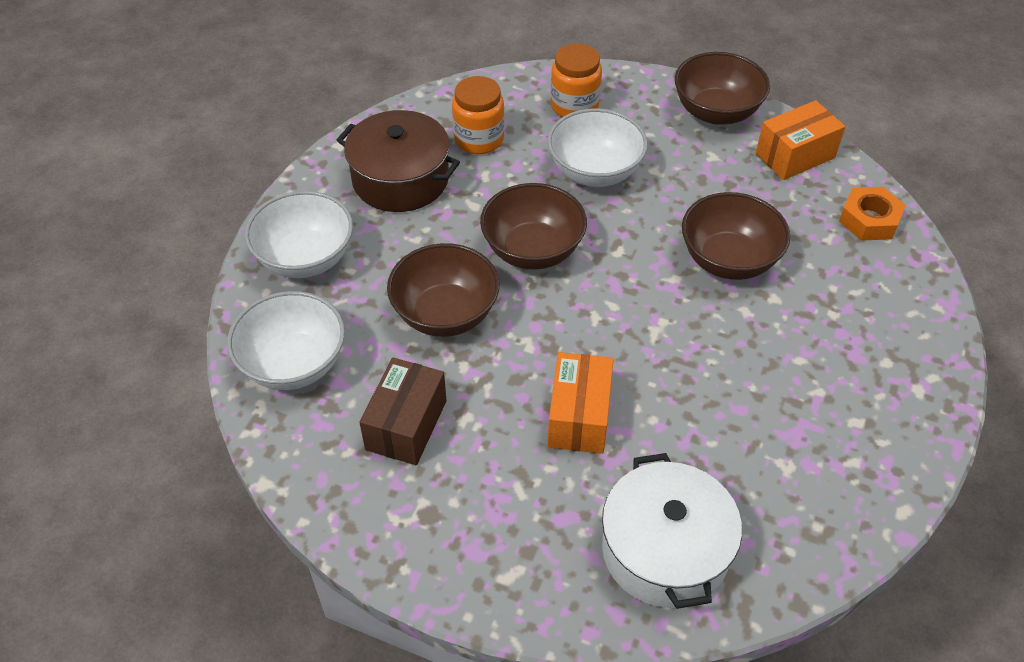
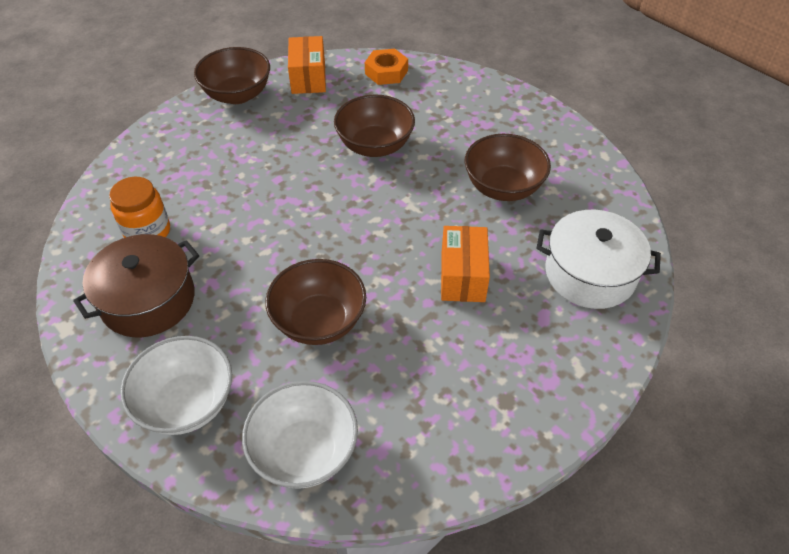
camera: 65 degrees left, 0 degrees up
brown box [359,358,447,465] -> none
brown bowl [480,183,587,269] -> brown bowl moved to [465,134,551,201]
white bowl [547,108,648,187] -> none
orange box [548,352,614,454] -> orange box turned 60 degrees clockwise [441,226,490,302]
orange jar [550,43,602,117] -> none

